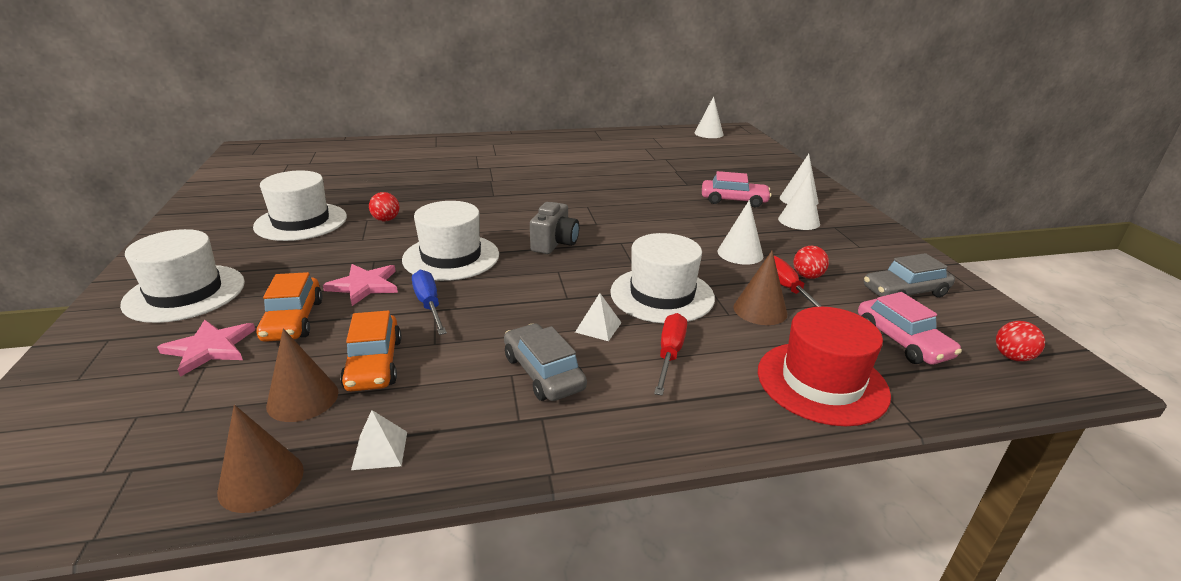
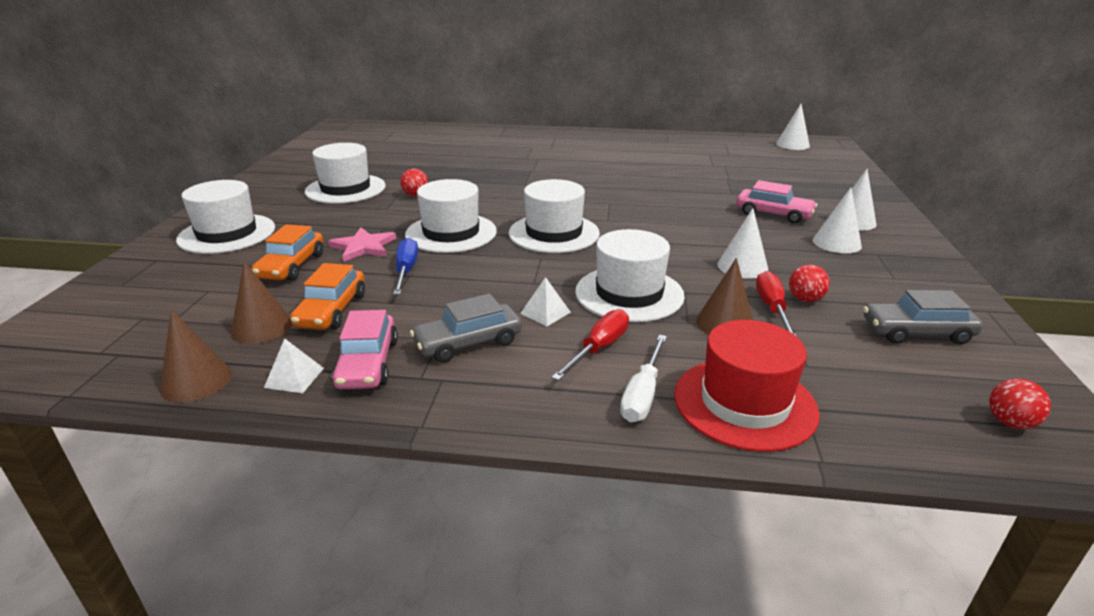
camera: 20 degrees right, 0 degrees up
pink star [157,320,255,377] -> none
grey car [504,323,587,401] -> grey car turned 105 degrees counterclockwise [410,294,522,363]
grey camera [530,202,579,254] -> white hat [509,179,600,253]
pink car [858,292,962,365] -> pink car moved to [332,310,398,389]
none -> white screwdriver [620,335,667,422]

